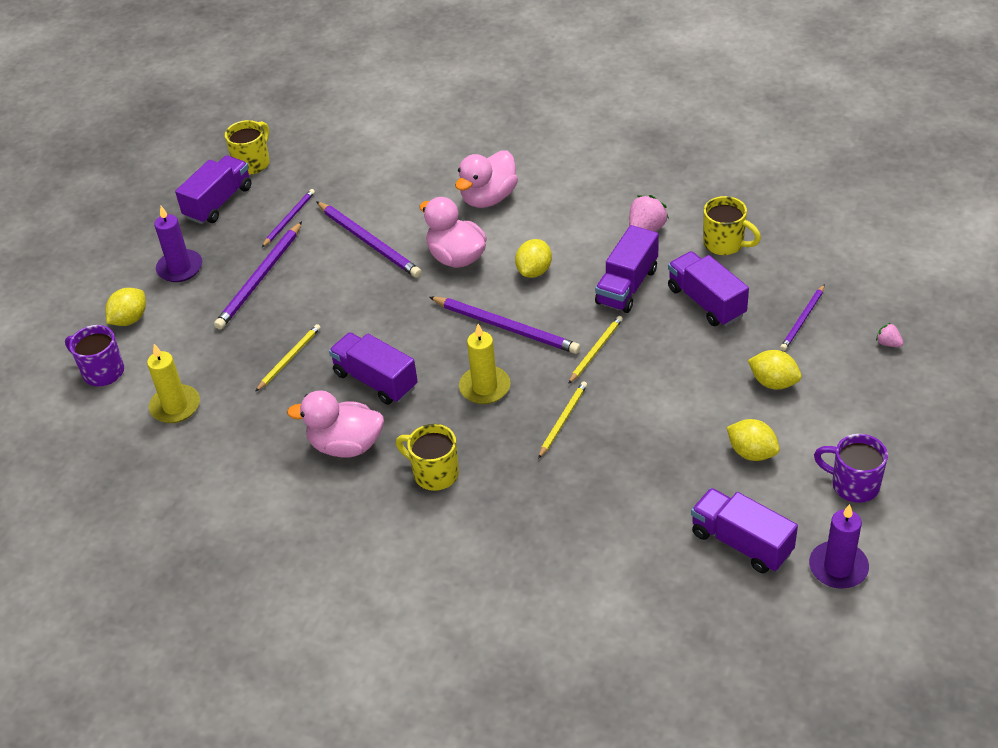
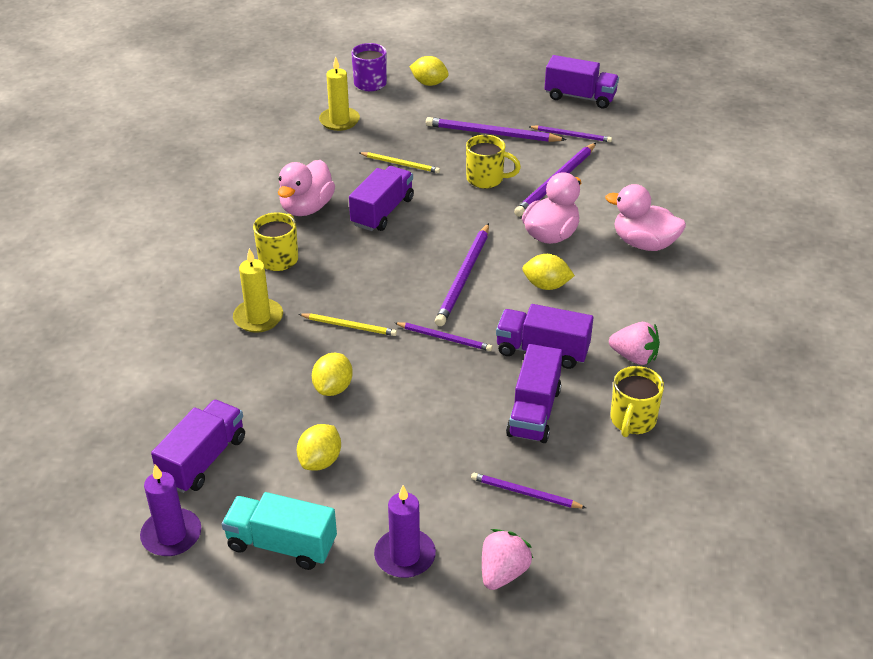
camera: 75 degrees right, 5 degrees down
purple candle [154,206,202,282] -> purple candle moved to [374,485,436,578]
yellow mug [225,120,270,175] -> yellow mug moved to [466,135,521,189]
pink duck [287,390,384,458] -> pink duck turned 150 degrees counterclockwise [278,160,335,216]
yellow candle [459,324,510,404] -> yellow candle moved to [233,248,283,333]
yellow pencil [568,316,623,384] -> purple pencil [395,322,493,351]
purple truck [668,251,749,326] -> purple truck turned 150 degrees clockwise [506,344,563,443]
yellow lemon [748,350,802,389] -> yellow lemon moved to [312,353,353,396]
purple mug [814,434,888,503] -> turquoise truck [222,492,337,570]
pink strawberry [876,323,903,347] -> pink strawberry [482,529,533,590], size x1.85

